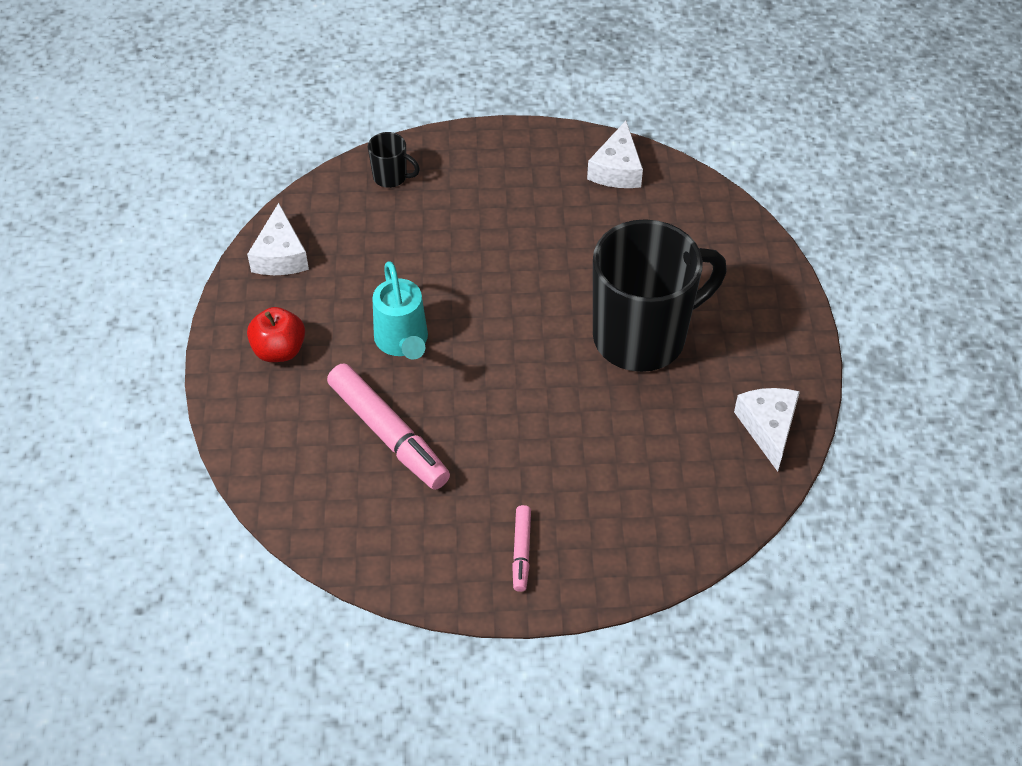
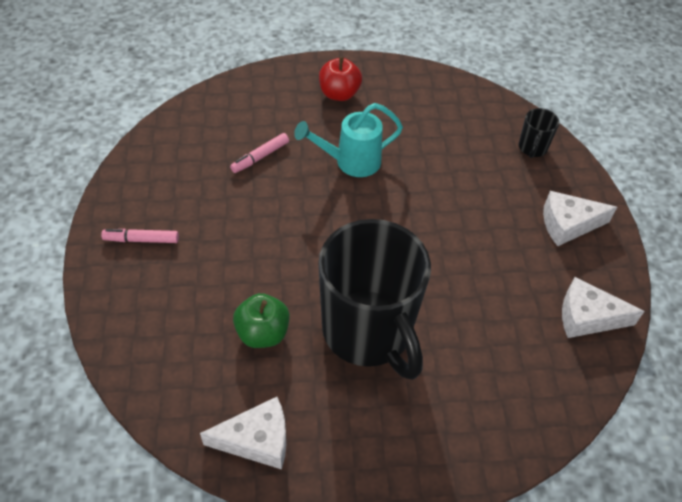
camera: 85 degrees right, 0 degrees up
white cheese [247,203,309,275] -> white cheese moved to [543,191,617,246]
pink marker [327,363,450,490] -> pink marker [230,133,289,173], size x0.51
none -> green apple [233,293,290,348]

